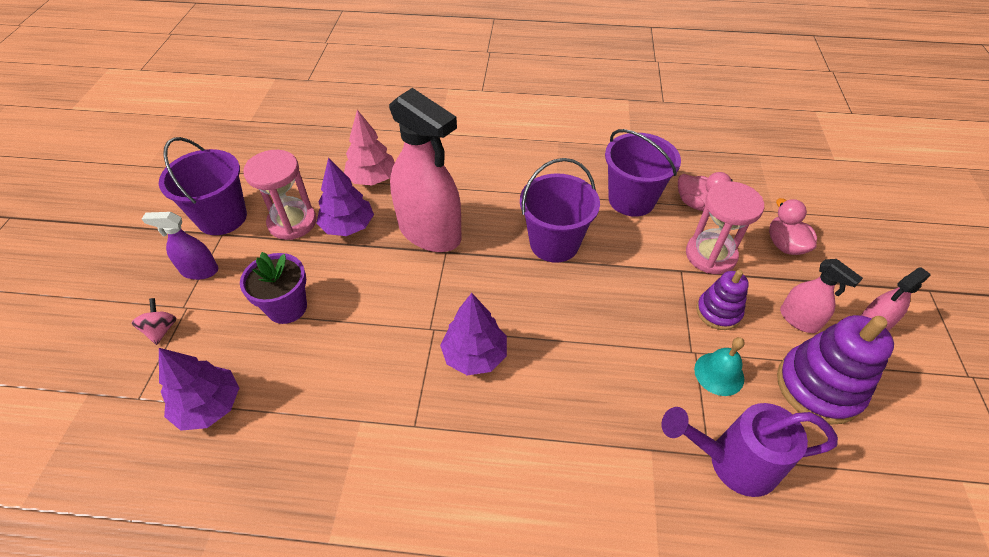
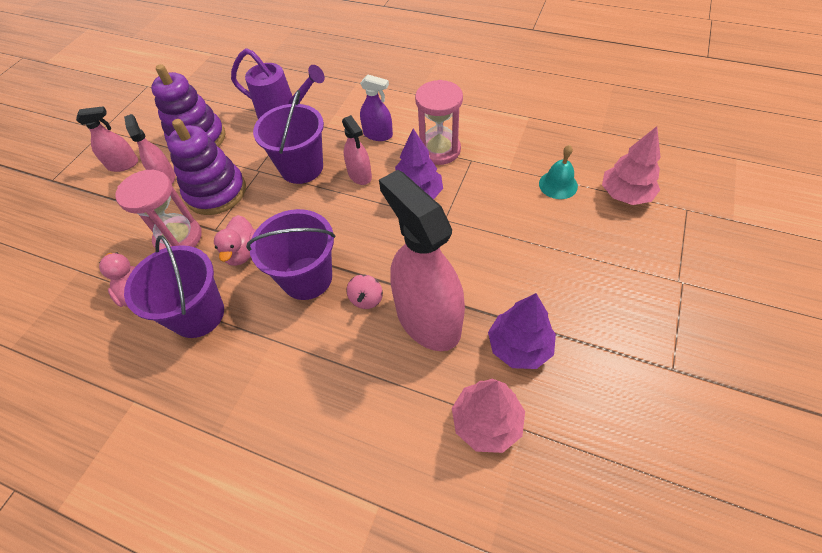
camera: 160 degrees left, 5 degrees up
pink spinning top [132,298,177,345] -> pink spinning top moved to [346,275,383,309]
purple spray bottle [142,212,218,280] -> purple spray bottle moved to [360,75,393,141]
purple bucket [159,137,247,235] -> purple bucket moved to [253,90,324,184]
purple tree [159,348,239,431] -> pink tree [602,126,661,205]
purple flower pot [240,252,307,324] -> none
pink hourglass [243,150,316,240] -> pink hourglass moved to [415,80,463,165]
turquoise bell [694,337,745,396] -> turquoise bell moved to [539,145,578,199]
purple stacking toy [696,270,749,330] -> purple stacking toy [167,119,246,215], size x1.68
pink duck [769,198,817,255] -> pink duck moved to [214,215,256,266]
none -> pink spray bottle [342,115,372,185]

